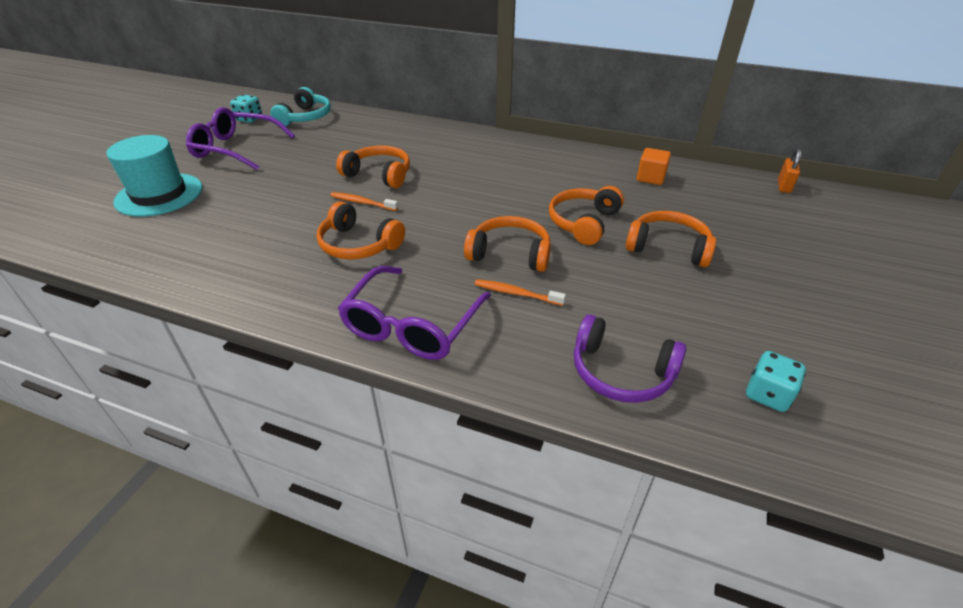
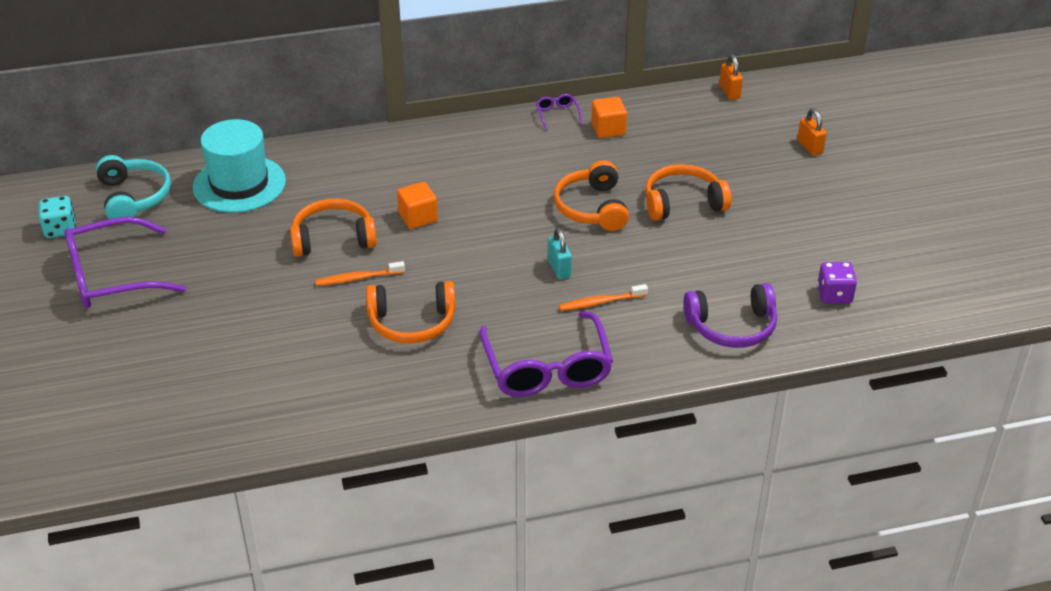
camera: 35 degrees left, 0 degrees up
turquoise hat [106,135,202,217] -> turquoise hat moved to [193,119,286,213]
orange headphones [464,216,551,272] -> turquoise padlock [548,228,572,279]
turquoise dice [746,351,806,412] -> purple dice [817,262,857,304]
none -> orange cube [397,182,438,229]
none -> purple glasses [536,94,582,130]
none -> orange padlock [797,108,827,156]

